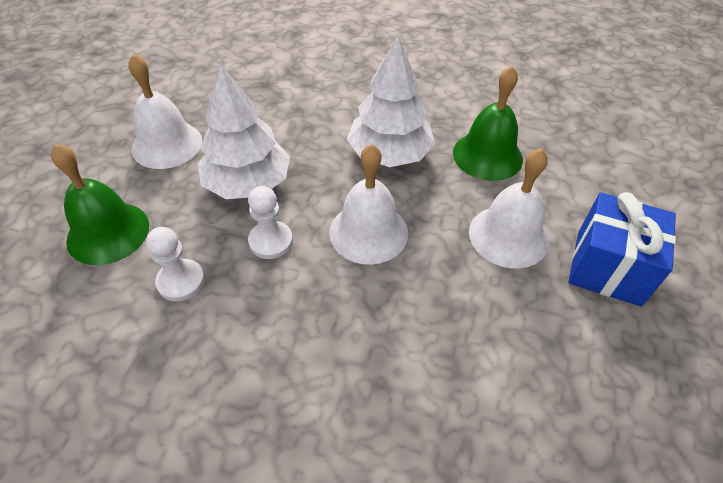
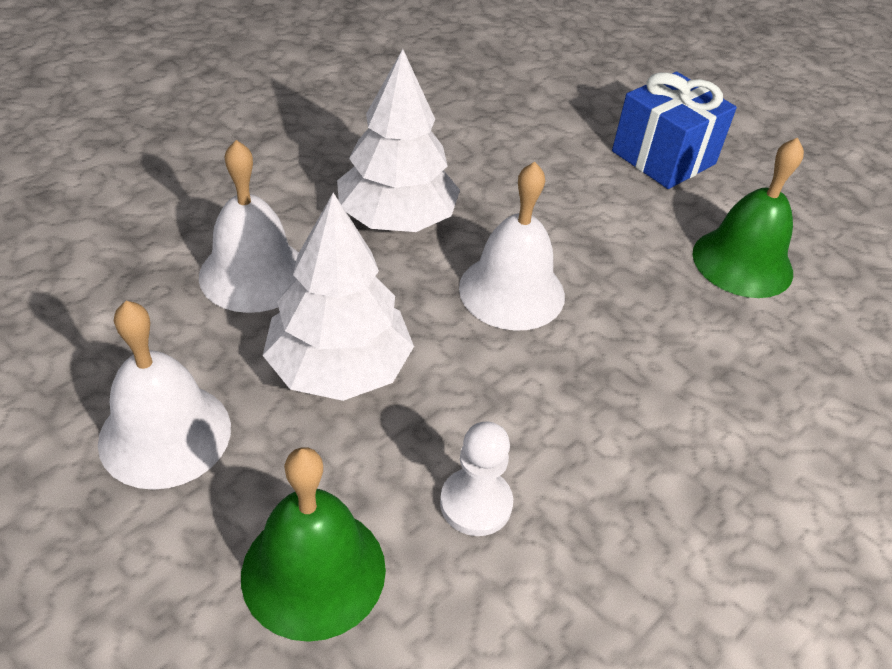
camera: 65 degrees left, 5 degrees down
white pawn [248,186,293,259] -> none
green bell [453,66,523,181] -> green bell moved to [693,138,804,298]
white bell [469,148,549,269] -> white bell moved to [199,140,299,313]

